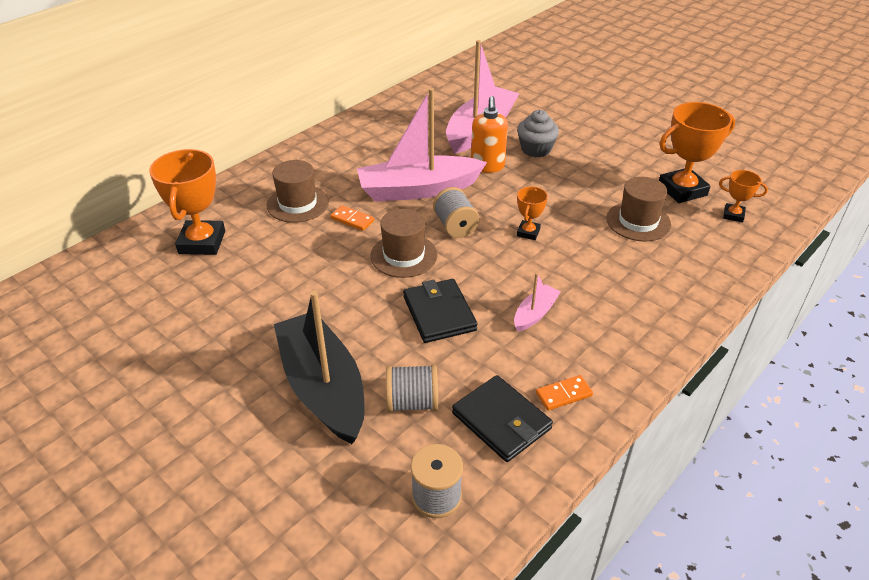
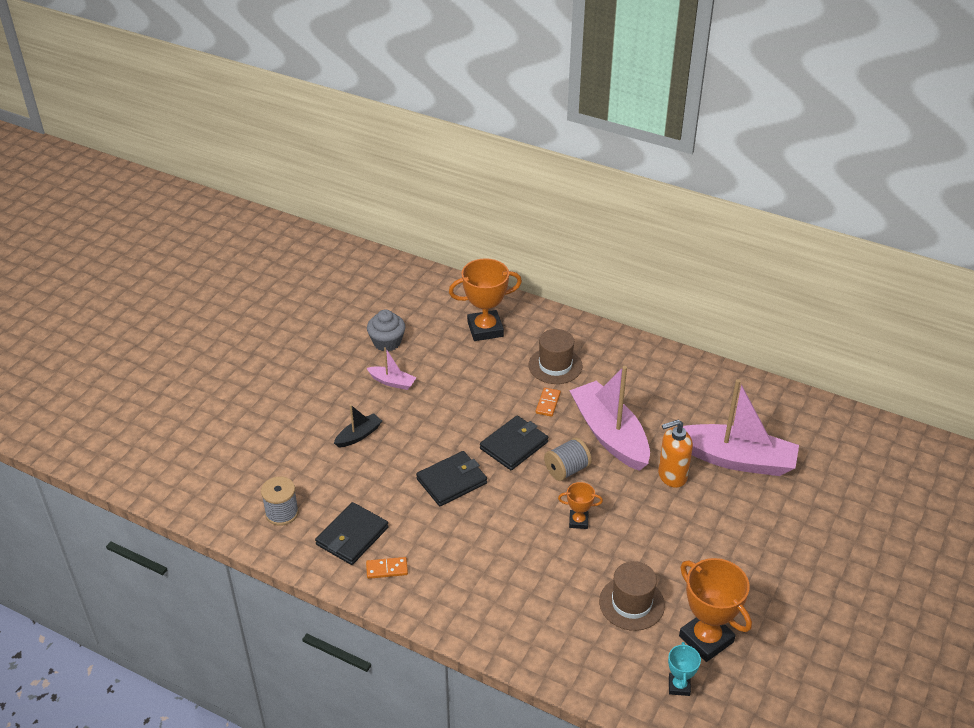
camera: 75 degrees right, 0 degrees up
black boat [274,291,365,444] -> black boat [334,405,382,448], size x0.45
brown hat [370,209,438,278] -> black wallet [480,416,548,470]
grey spool [386,364,438,412] -> none
pink boat [514,273,561,332] -> pink boat moved to [367,347,416,390]
grey cupcake [517,110,559,157] -> grey cupcake moved to [367,309,405,352]
orange domino [536,375,593,410] -> orange domino turned 60 degrees counterclockwise [366,557,408,579]
orange trophy [719,170,768,223] -> turquoise trophy [668,642,701,696]

